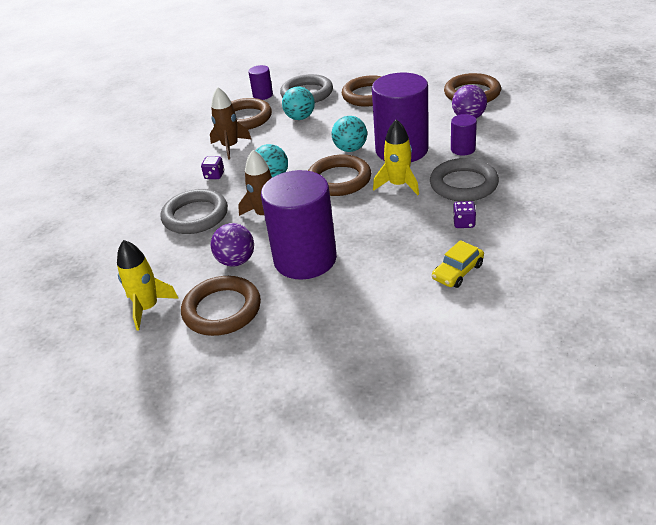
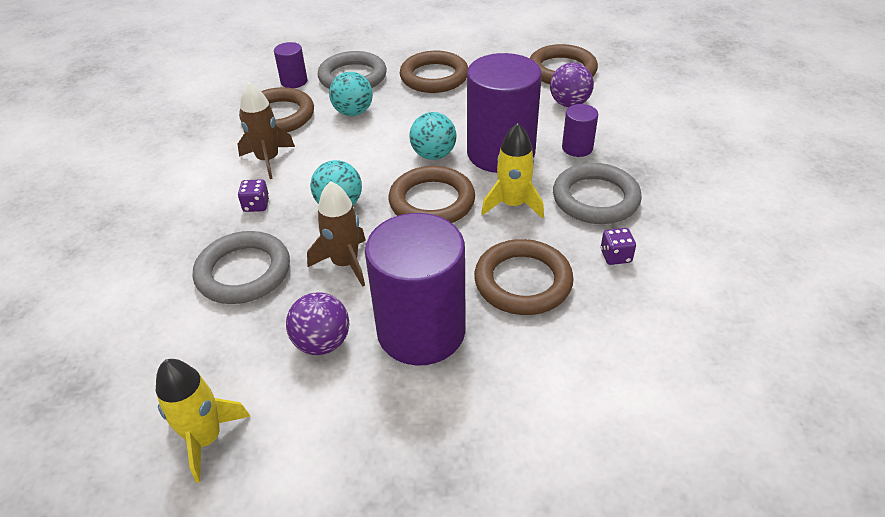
camera: 15 degrees left, 5 degrees up
brown ring [181,276,261,336] -> brown ring moved to [474,239,574,315]
yellow car [432,240,484,288] -> none

